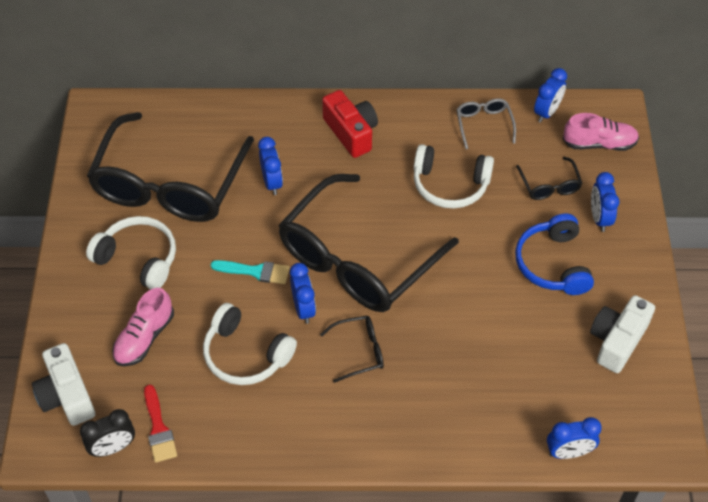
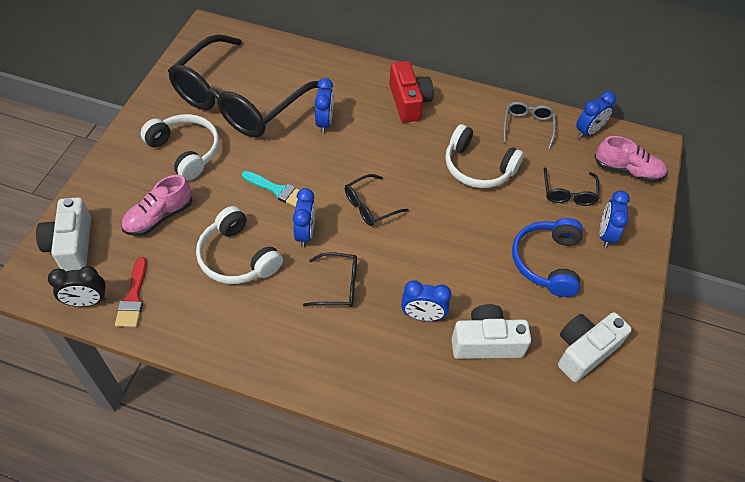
camera: 15 degrees right, 0 degrees up
black glasses [278,174,459,312] -> black glasses [345,174,409,226], size x0.40
blue clock [547,417,602,459] -> blue clock moved to [401,281,451,321]
none -> white camera [452,304,531,359]

